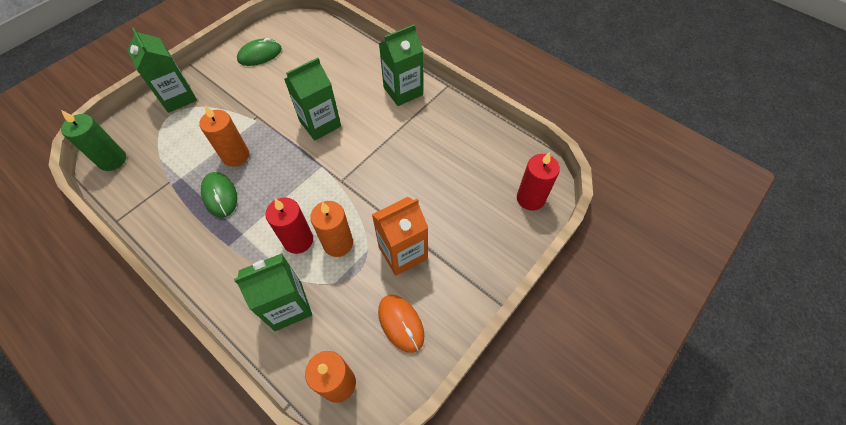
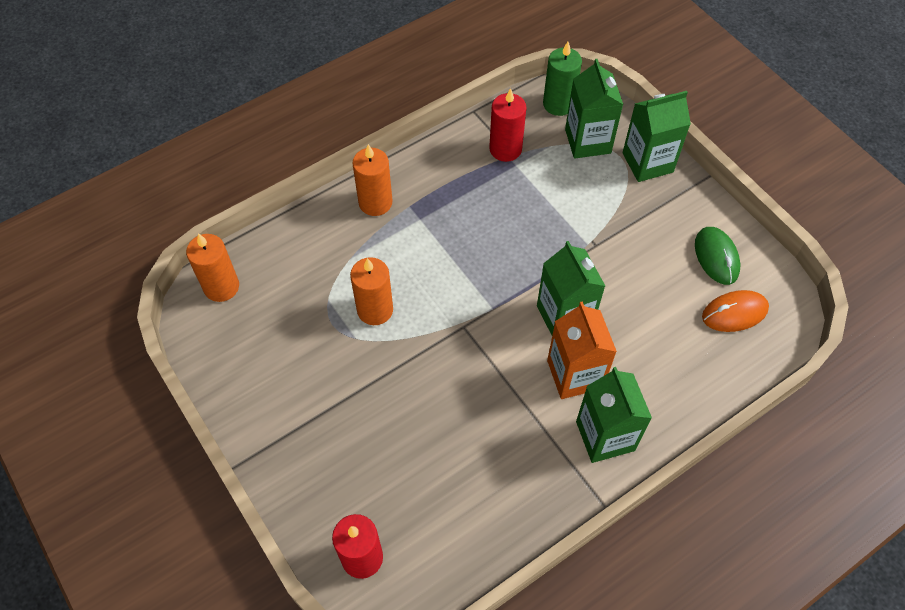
camera: 105 degrees right, 0 degrees up
orange candle [199,105,249,167] -> orange candle moved to [352,144,393,216]
green mouse [201,172,237,218] -> none
green carton [234,253,312,331] -> green carton moved to [565,59,623,159]
red candle [265,197,313,254] -> red candle moved to [489,88,527,162]
orange carton [372,197,428,276] -> orange carton moved to [547,301,617,399]
orange mouse [378,295,425,353] -> orange mouse moved to [702,290,769,332]

